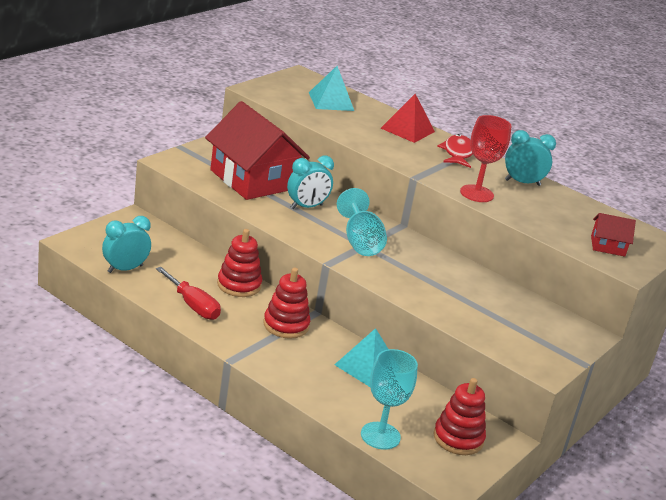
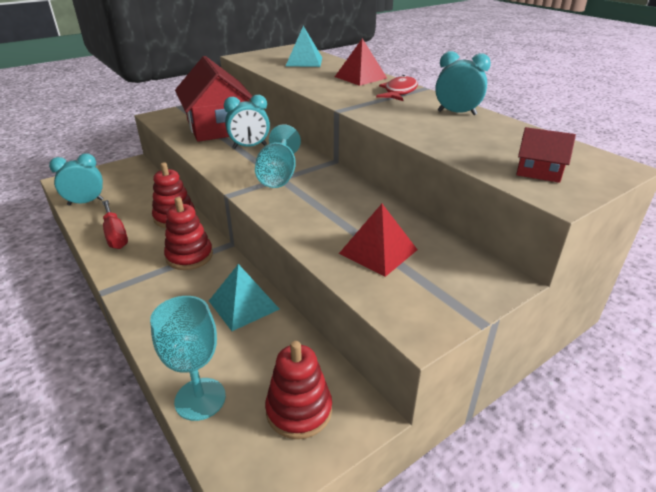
camera: 20 degrees right, 5 degrees up
red goblet [460,115,512,202] -> none
none -> red pyramid [339,204,418,277]

